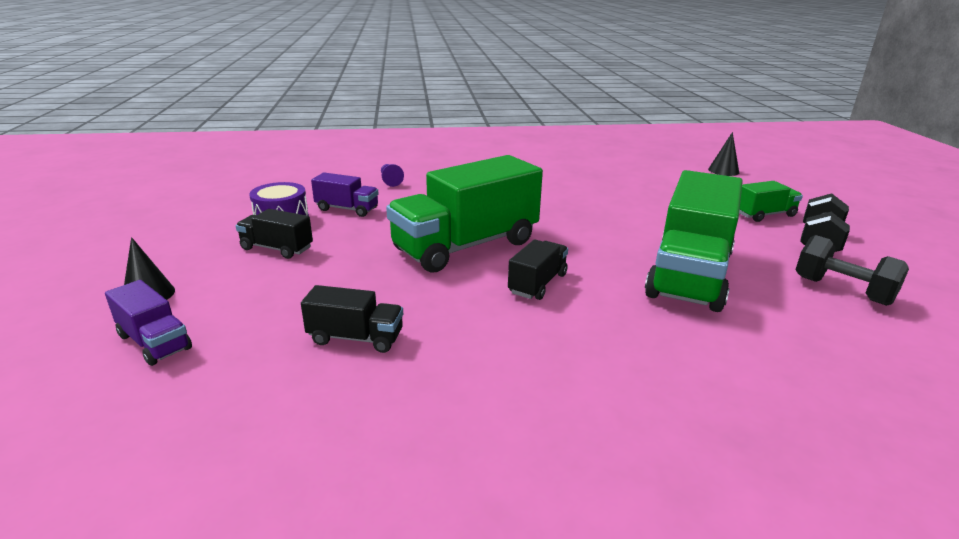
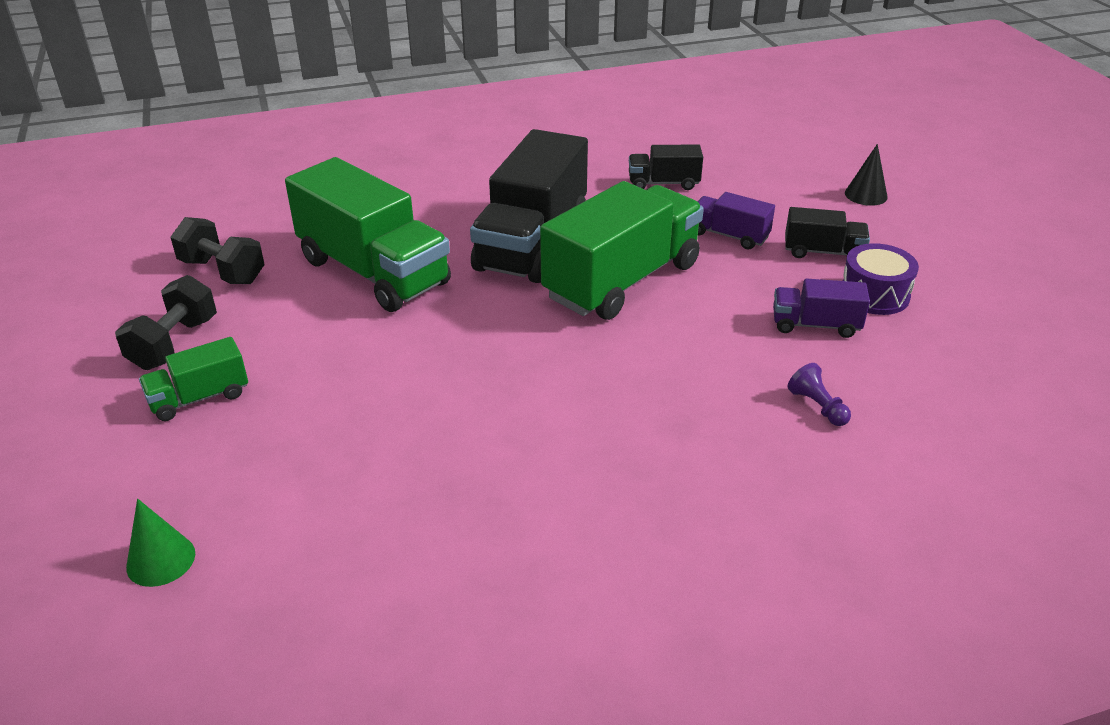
camera: 170 degrees right, 10 degrees up
purple truck [105,280,192,366] -> purple truck moved to [697,192,775,250]
black truck [508,239,568,300] -> black truck [470,129,588,283], size x2.11
green truck [645,170,743,312] -> green truck turned 120 degrees clockwise [285,157,451,312]
black cone [708,132,739,176] -> green cone [126,499,195,587]

